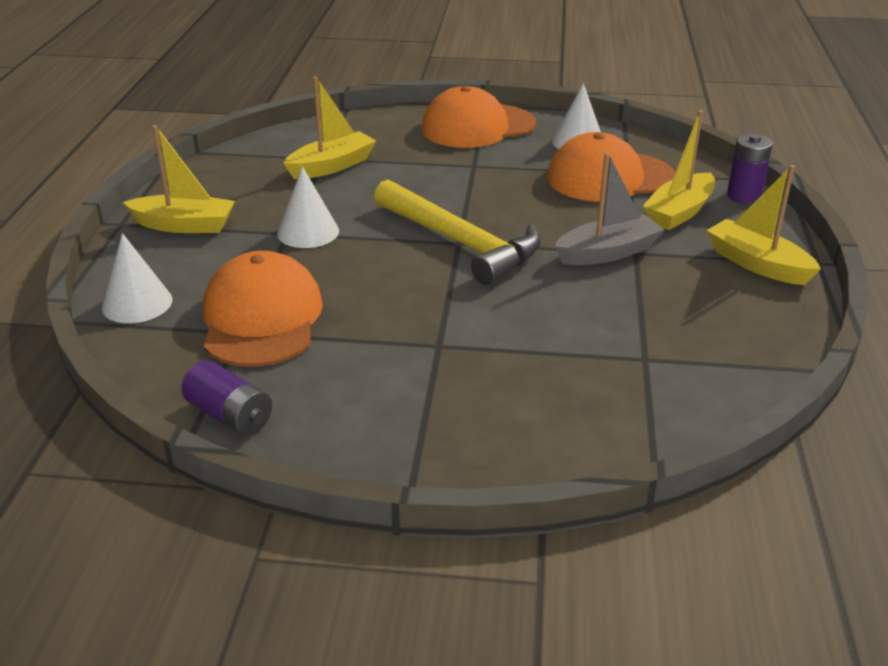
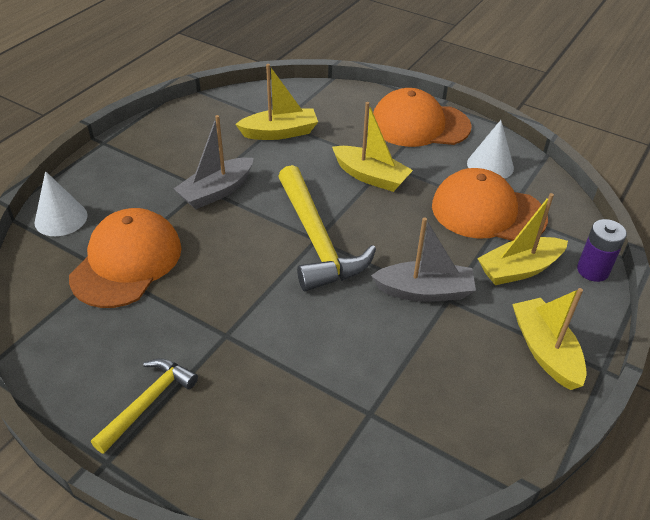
camera: 25 degrees right, 10 degrees up
yellow boat [123,125,235,233] -> yellow boat moved to [332,102,413,192]
purple battery [181,360,272,436] -> none
white cone [277,166,339,248] -> grey boat [174,115,254,209]
none -> yellow hammer [91,358,198,454]

